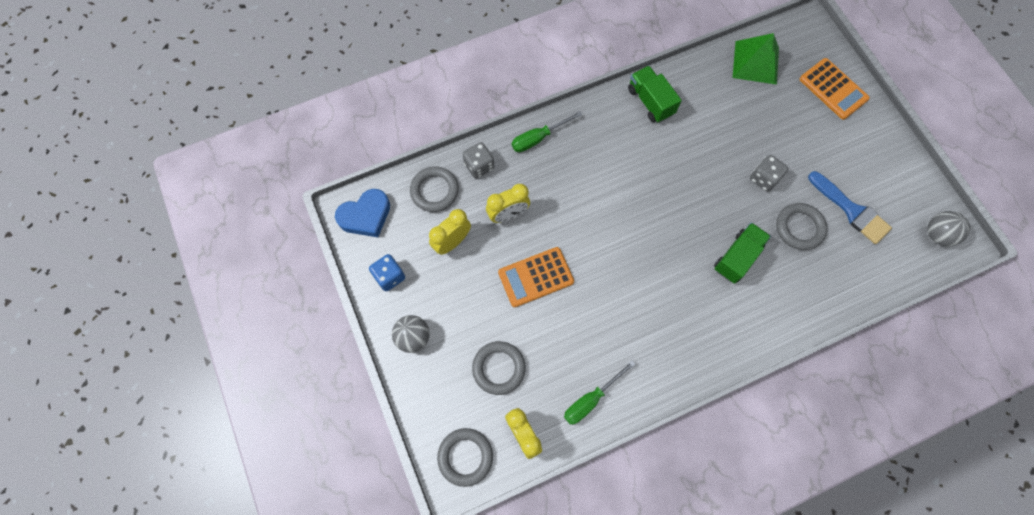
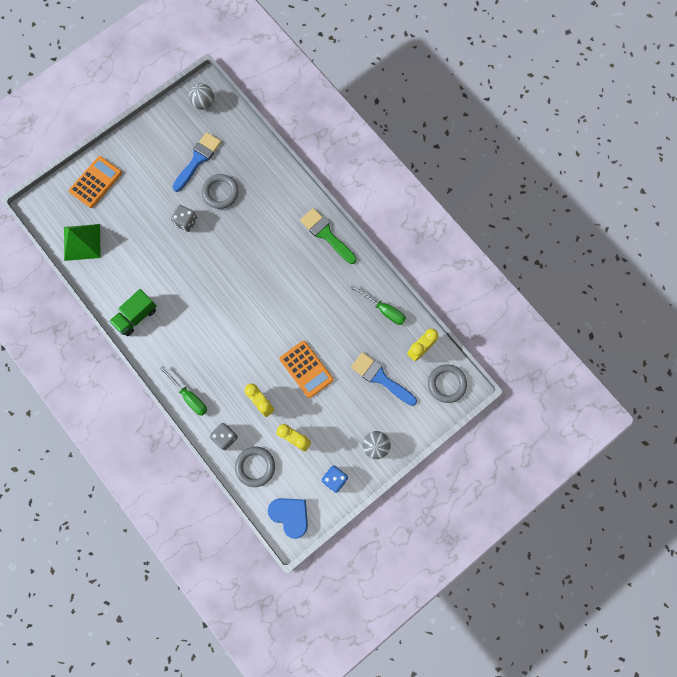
camera: 105 degrees left, 5 degrees up
grey ring [472,341,526,395] -> blue brush [351,352,417,406]
green truck [714,222,771,284] -> none
none -> green brush [300,208,357,264]

